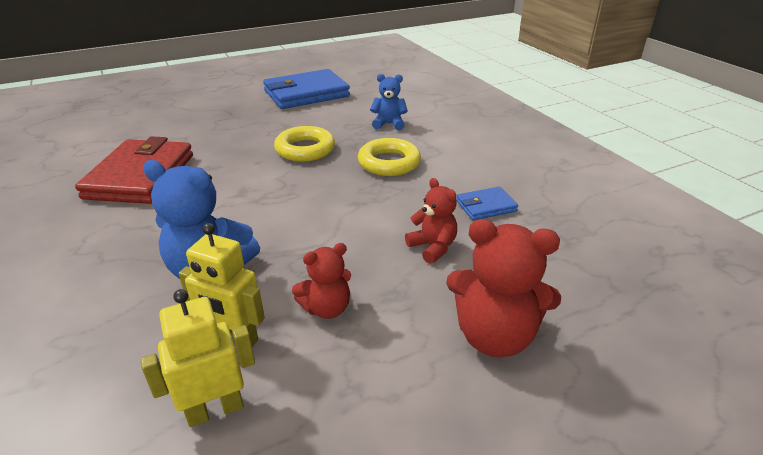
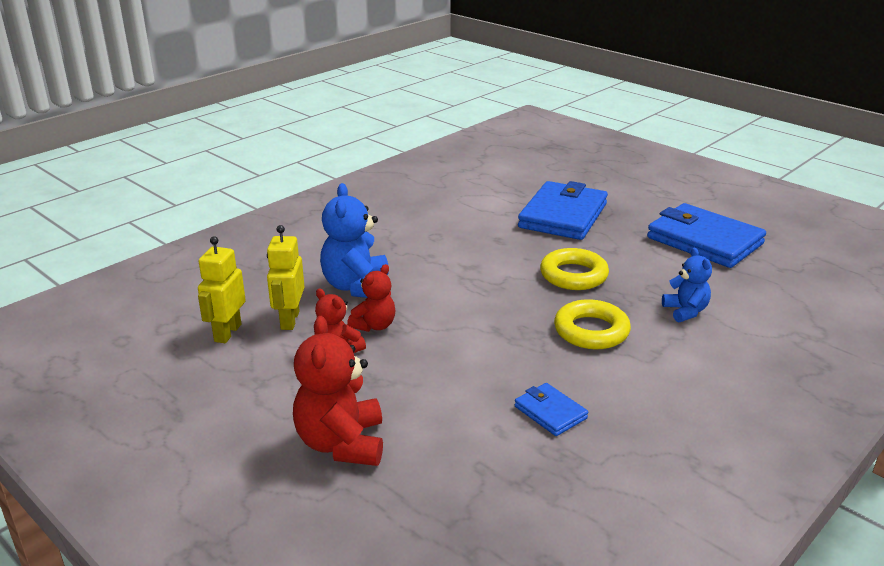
camera: 70 degrees right, 5 degrees down
red wallet [75,136,193,204] -> none
yellow robot [141,289,255,427] -> yellow robot turned 120 degrees counterclockwise [198,236,246,343]
red teddy bear [405,178,457,264] -> red teddy bear moved to [347,264,396,332]
none -> blue wallet [518,181,608,240]

